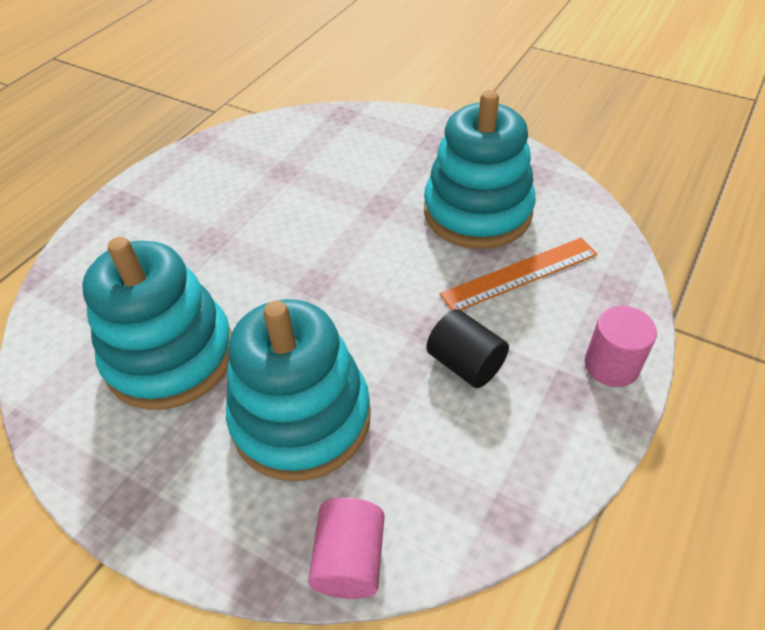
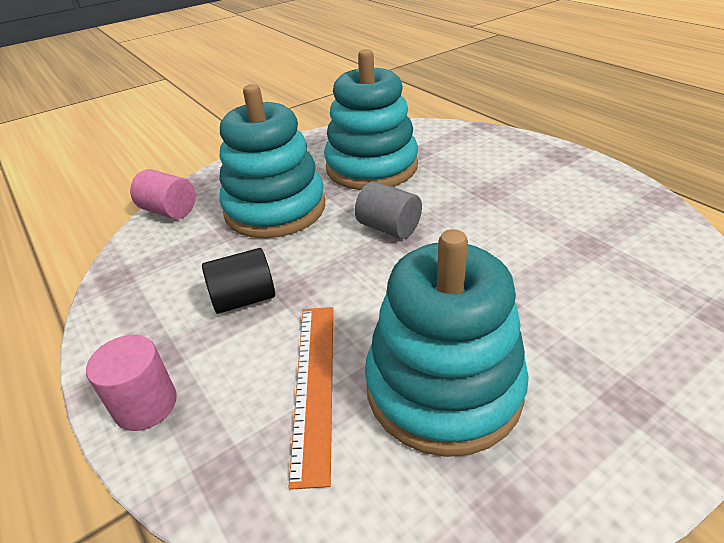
camera: 115 degrees right, 10 degrees down
none -> grey cylinder [355,181,422,239]

